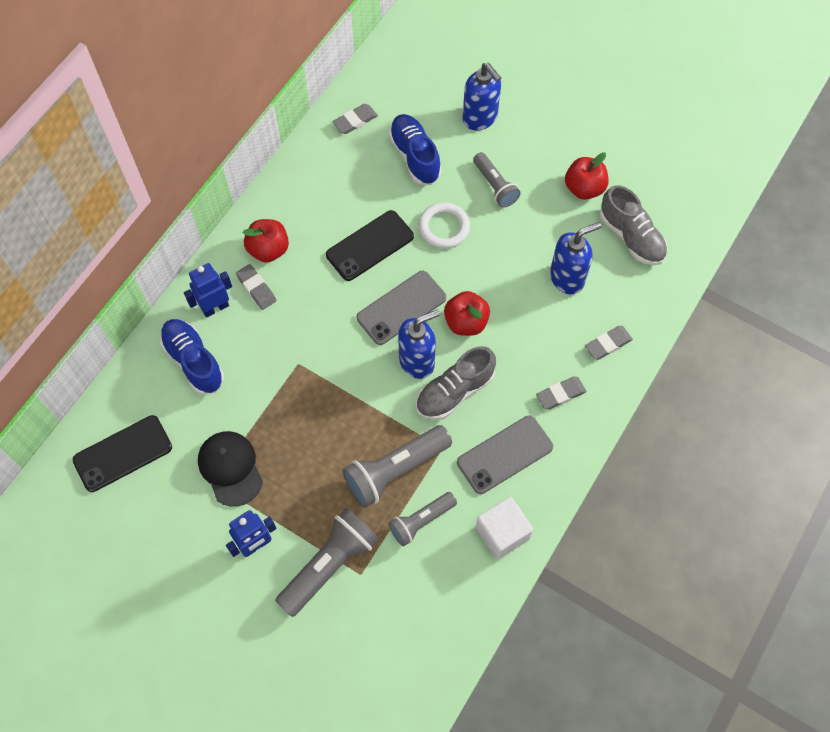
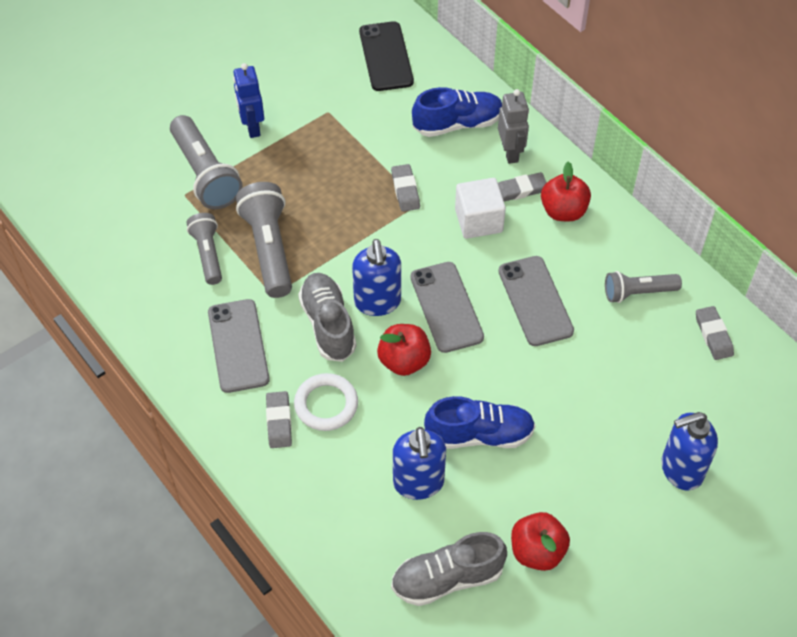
camera: 110 degrees right, 10 degrees down
blue robot [184,263,232,318] -> grey robot [498,89,529,164]
black cap [198,431,263,507] -> none
black phone [326,210,414,281] -> grey phone [498,256,574,346]
blue shoe [389,114,442,185] -> blue shoe moved to [424,396,536,449]
white ring [419,202,470,249] -> white ring moved to [294,373,358,431]
grey flashlight [473,152,521,208] -> grey flashlight moved to [605,271,682,303]
white cube [476,497,533,559] -> white cube moved to [455,178,506,239]
grey eraser [585,326,633,360] -> grey eraser moved to [391,164,420,212]

